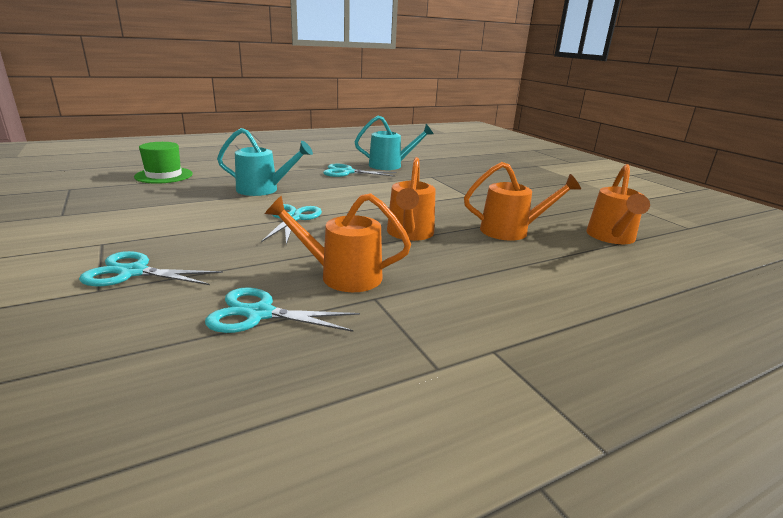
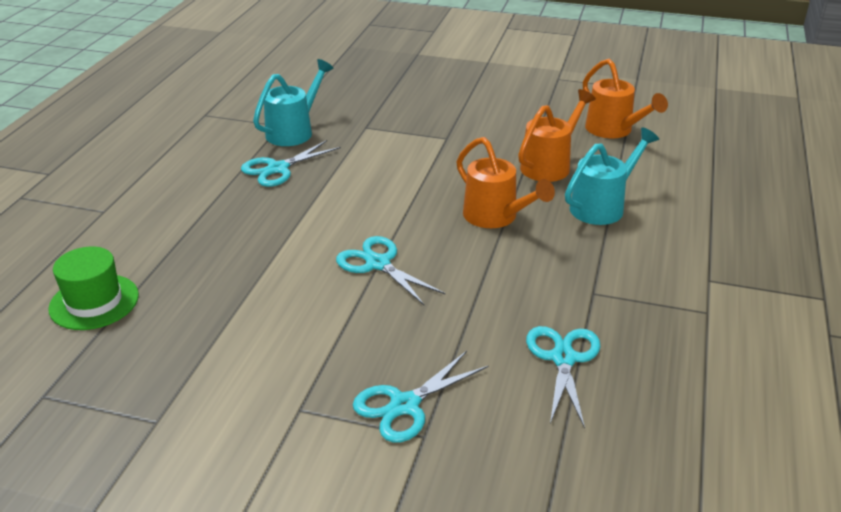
camera: 45 degrees left, 10 degrees up
turquoise scissors [205,287,360,333] -> turquoise scissors turned 135 degrees clockwise [526,326,601,429]
turquoise watering can [217,128,313,196] -> turquoise watering can moved to [565,127,659,225]
orange watering can [265,193,411,292] -> none

